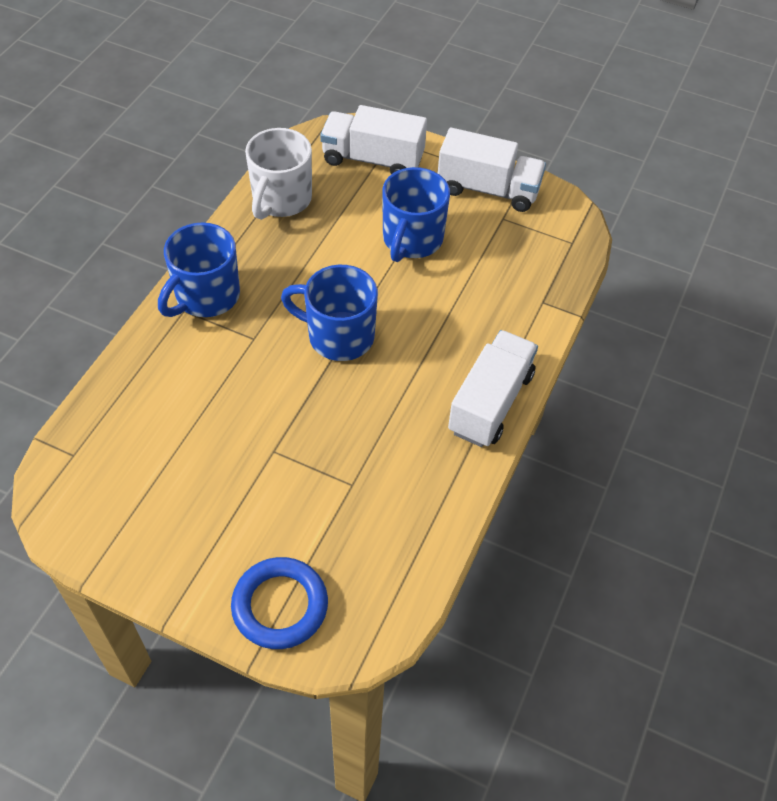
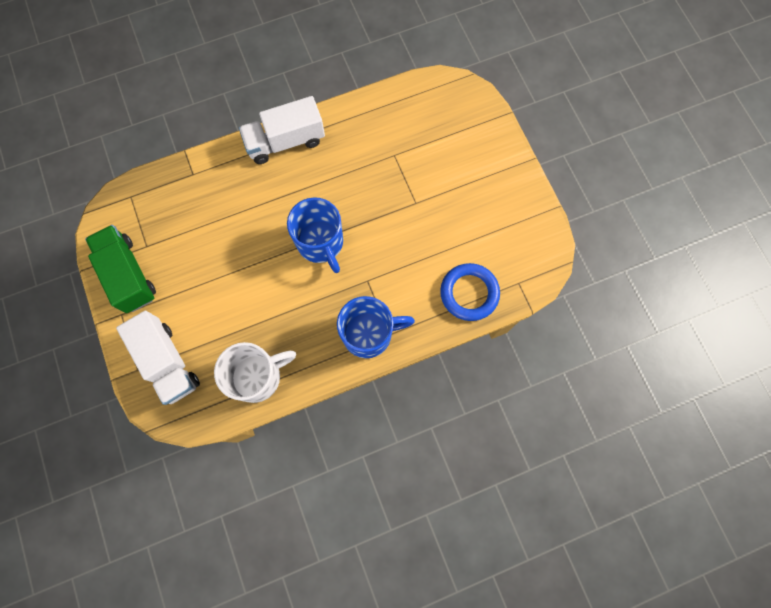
camera: 135 degrees left, 20 degrees up
blue ring [231,557,328,649] -> blue ring moved to [440,263,500,321]
blue mug [382,167,450,262] -> none
white truck [438,128,546,212] -> green truck [85,225,156,313]

